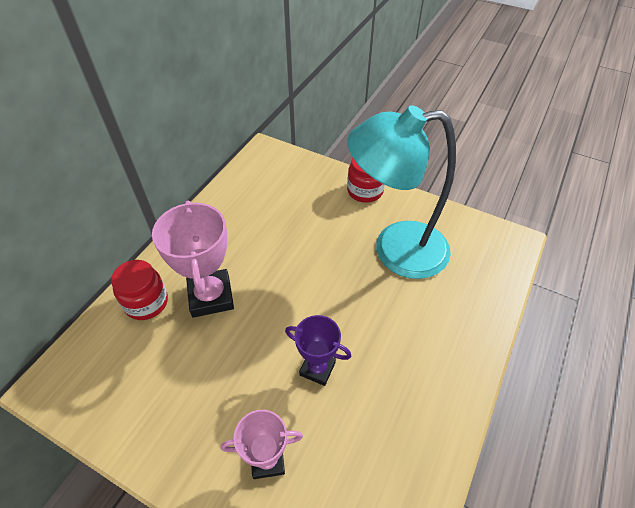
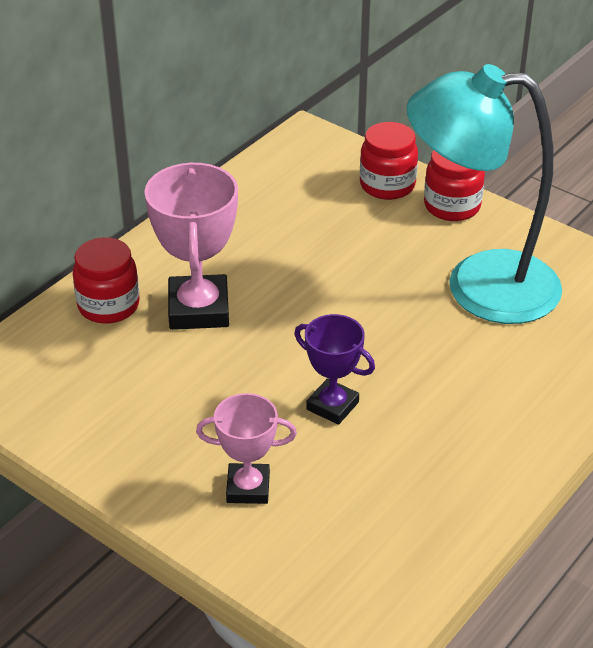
camera: 10 degrees right, 10 degrees down
none -> red jar [360,122,418,200]

